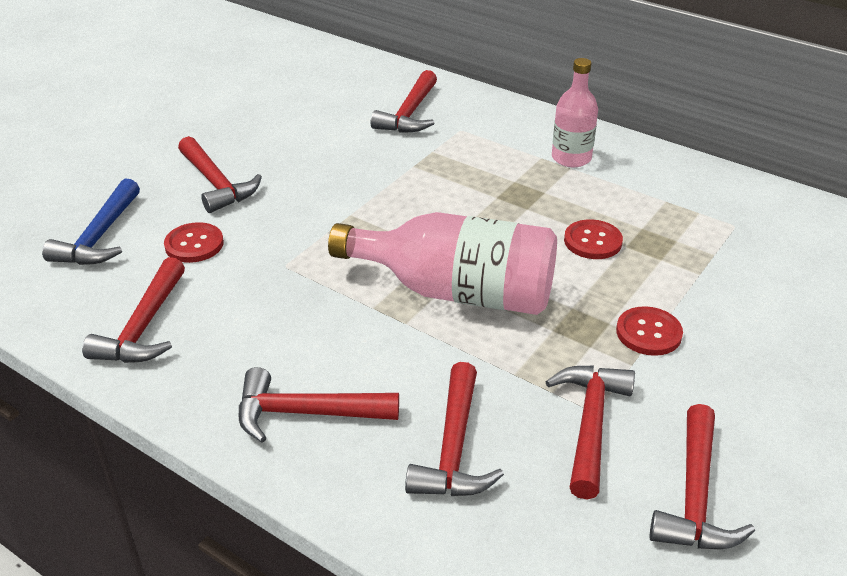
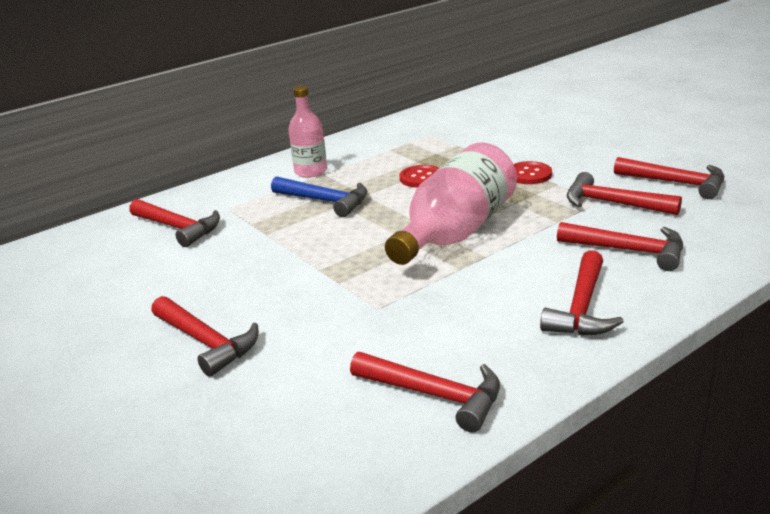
camera: 70 degrees left, 10 degrees down
blue hammer [42,178,140,265] -> blue hammer moved to [271,176,367,217]
red button [164,222,224,263] -> none
red hammer [178,136,262,213] -> red hammer turned 60 degrees clockwise [151,296,259,377]

